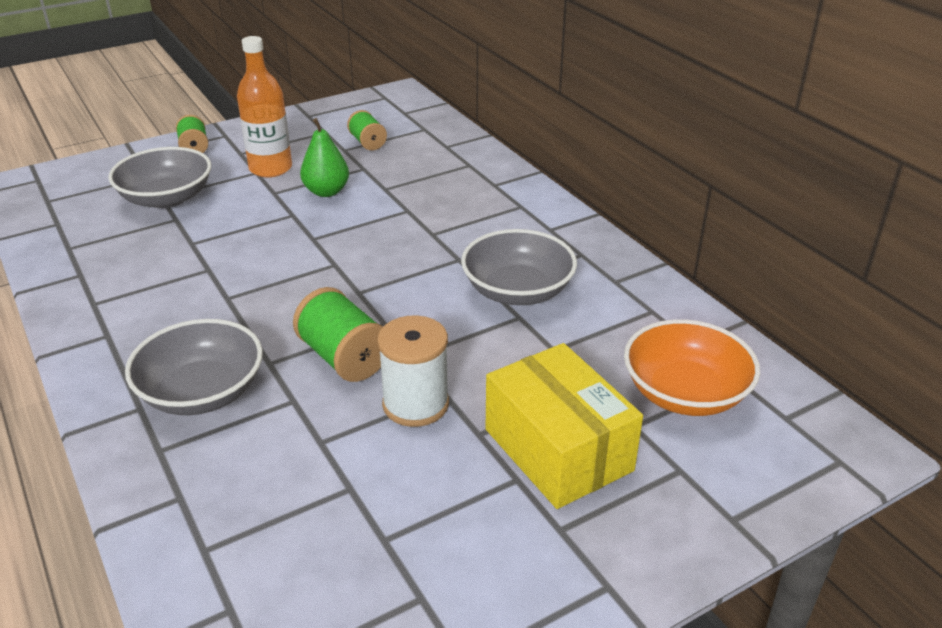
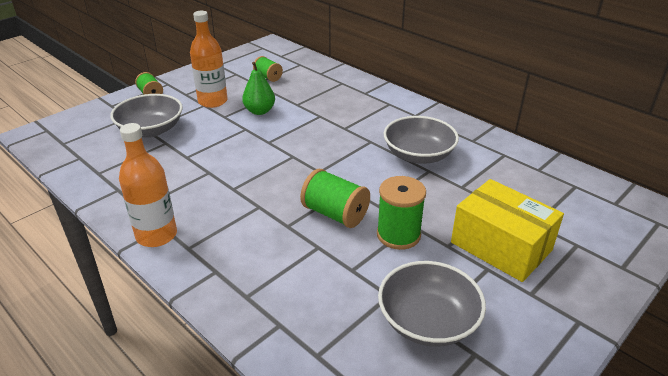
camera: 15 degrees left, 0 degrees up
grey bowl [125,319,263,415] -> grey bowl moved to [378,261,486,347]
white spool [377,315,449,427] -> green spool [377,176,426,250]
orange bowl [624,319,760,416] -> none
none -> orange bottle [119,123,177,247]

